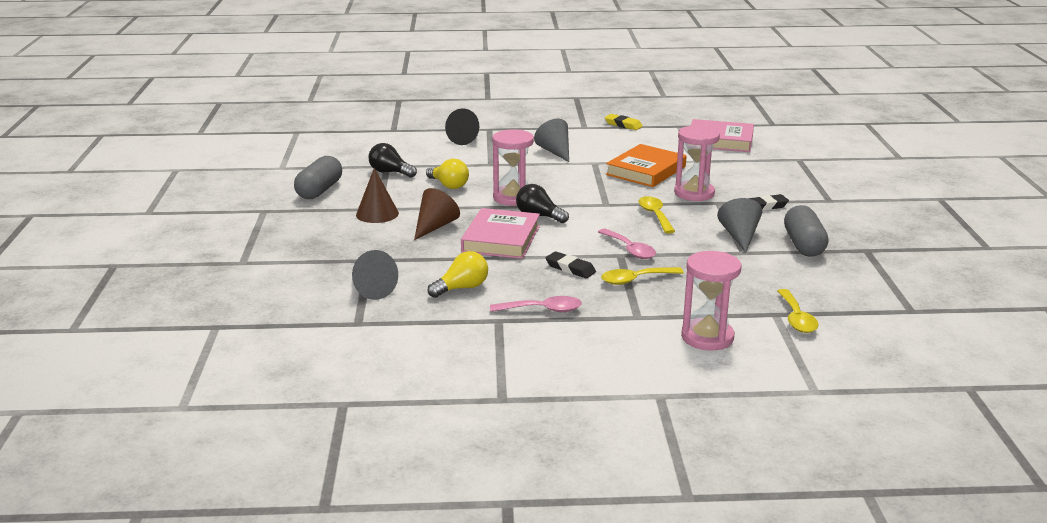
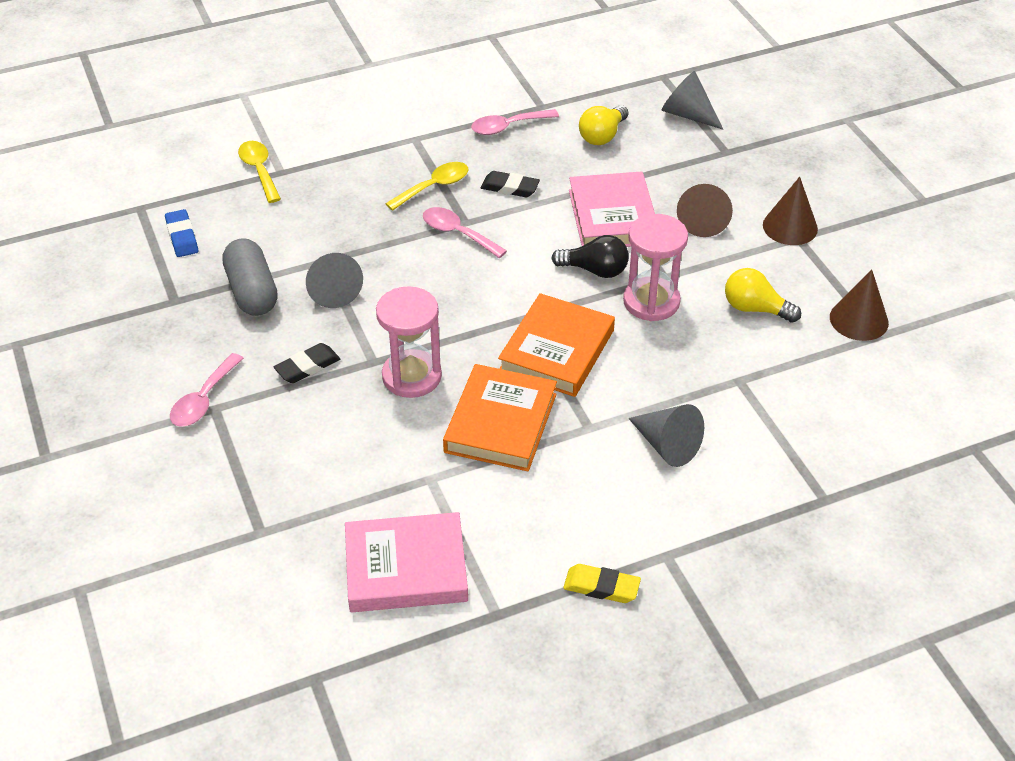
camera: 160 degrees right, 20 degrees up
grey capsule [294,156,342,199] -> none
black light bulb [368,143,417,178] -> brown cone [830,269,889,341]
black cone [445,108,479,145] -> none
yellow spoon [638,196,675,234] -> none
pink hourglass [681,251,741,350] -> none
none -> blue eraser [165,209,198,257]
none -> pink spoon [170,353,244,427]
none -> orange book [498,293,615,397]

